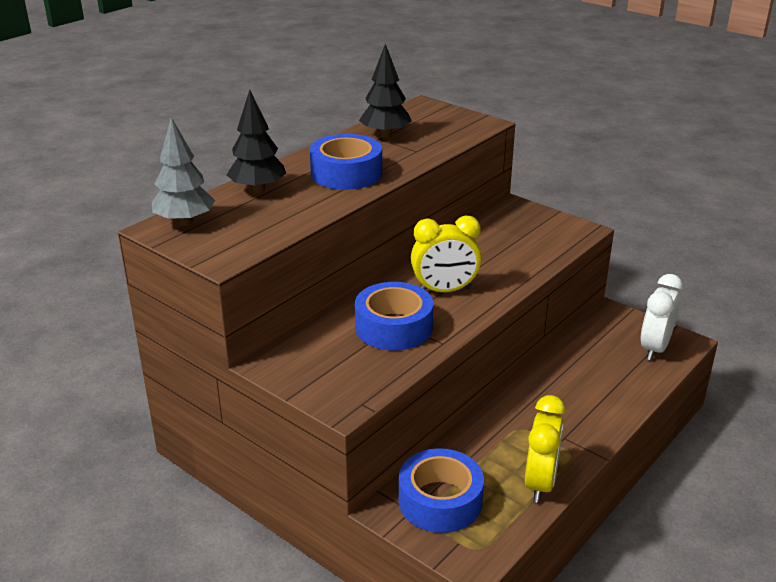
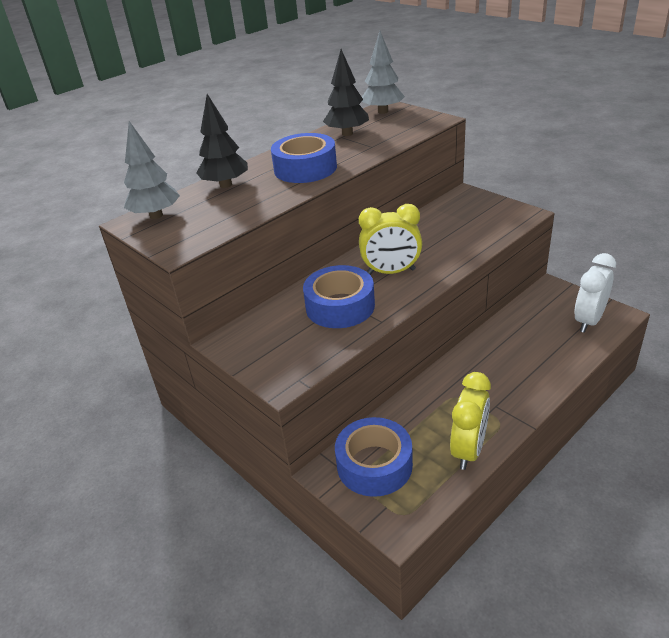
camera: 10 degrees right, 5 degrees up
none -> grey tree [362,31,405,114]

